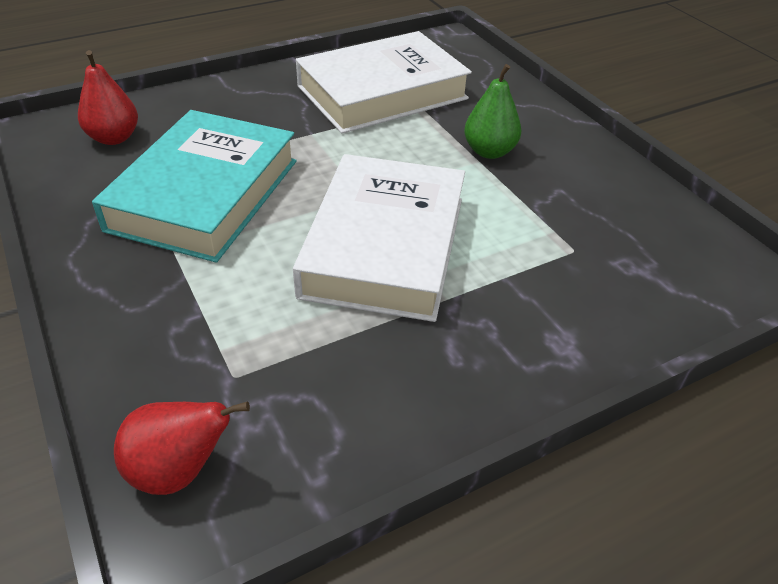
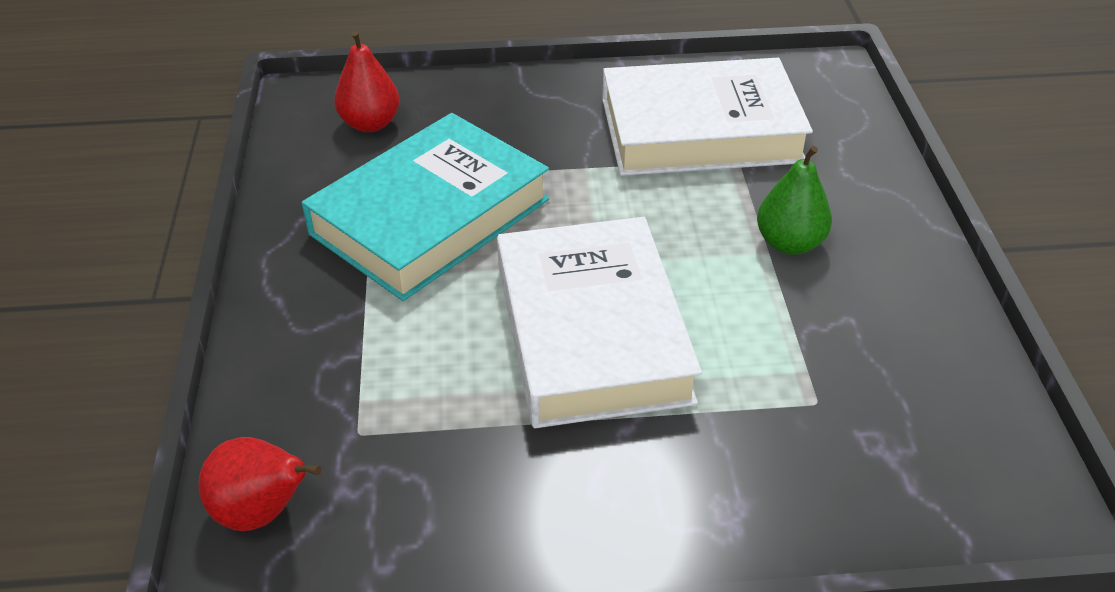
camera: 25 degrees right, 0 degrees up
white book [293,154,465,322] -> white book turned 45 degrees counterclockwise [497,217,702,428]

